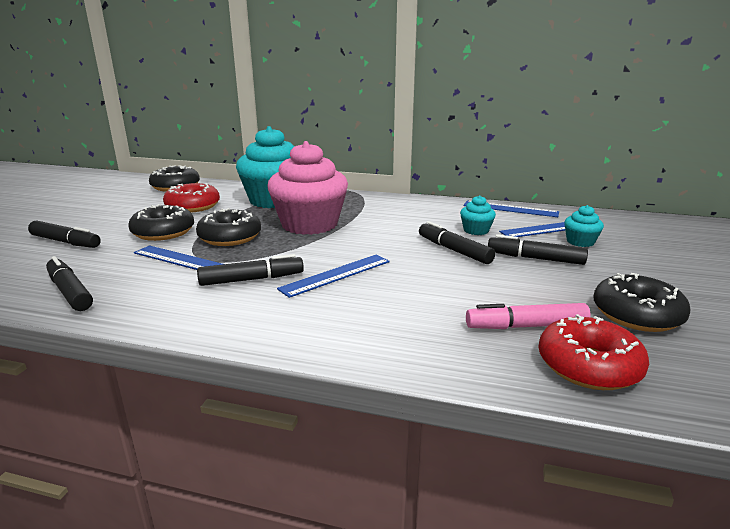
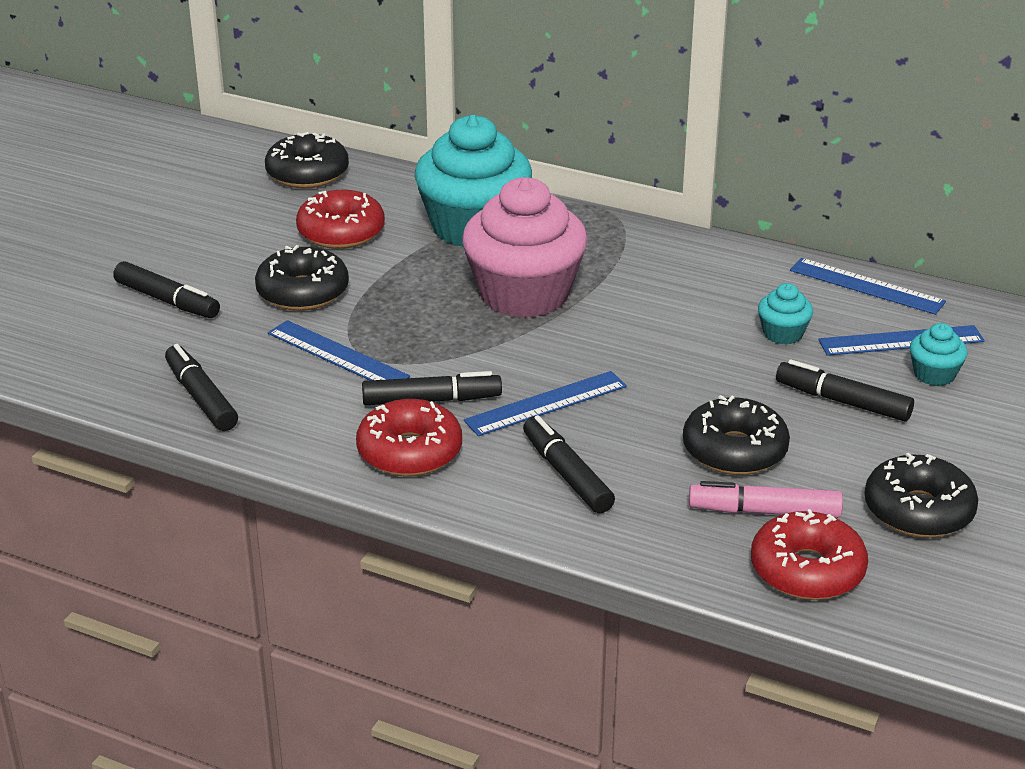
camera: 10 degrees right, 10 degrees up
black donut [196,208,261,246] -> black donut moved to [683,395,790,475]
black marker [419,221,495,264] -> black marker moved to [523,415,615,513]
none -> red donut [356,399,462,477]

